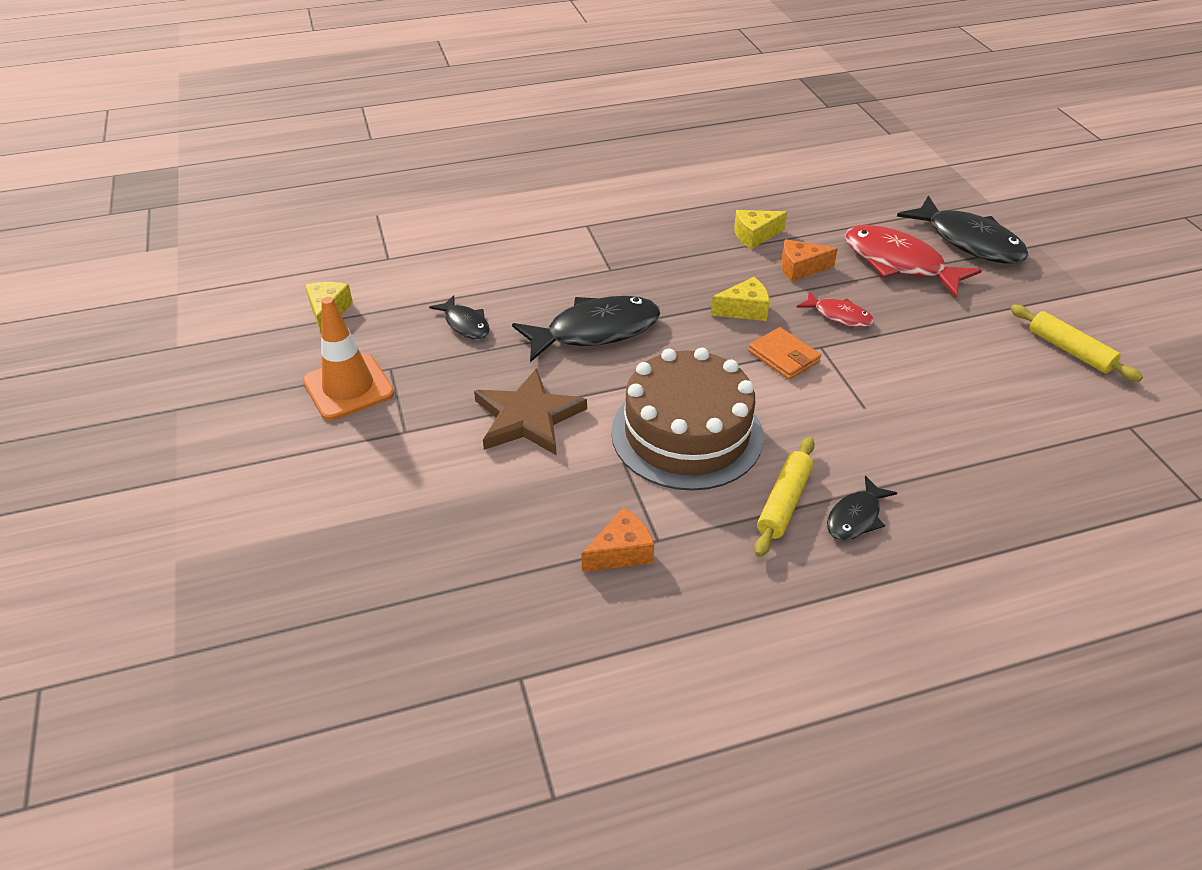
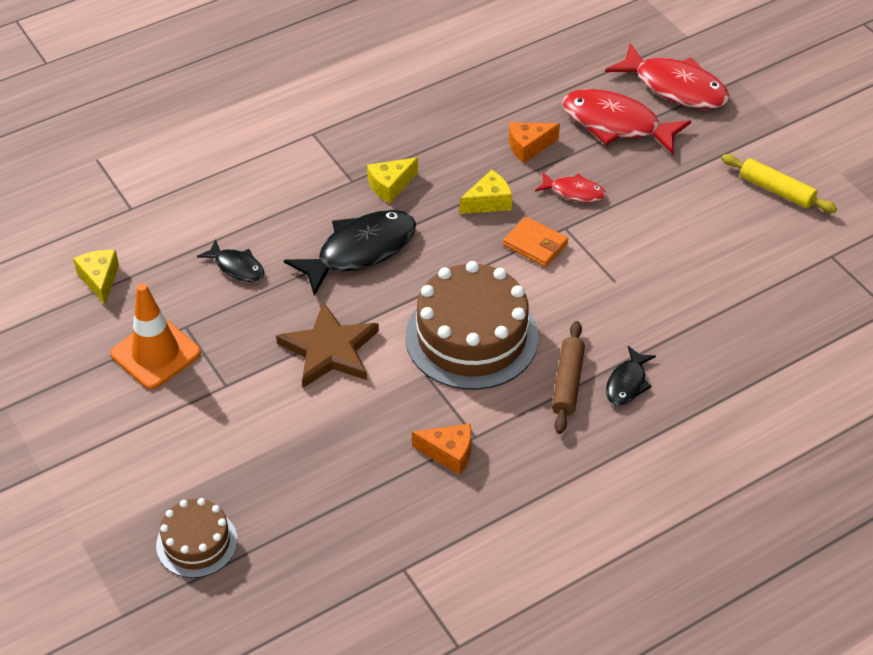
camera: 15 degrees left, 5 degrees up
orange cheese [581,507,654,572] -> orange cheese turned 60 degrees clockwise [412,424,471,475]
yellow cheese [734,210,787,249] -> yellow cheese moved to [367,157,418,203]
yellow rolling pin [754,437,815,557] -> brown rolling pin [552,321,585,434]
black fish [897,196,1029,264] -> red fish [605,43,730,109]
none -> brown cake [156,498,237,578]

